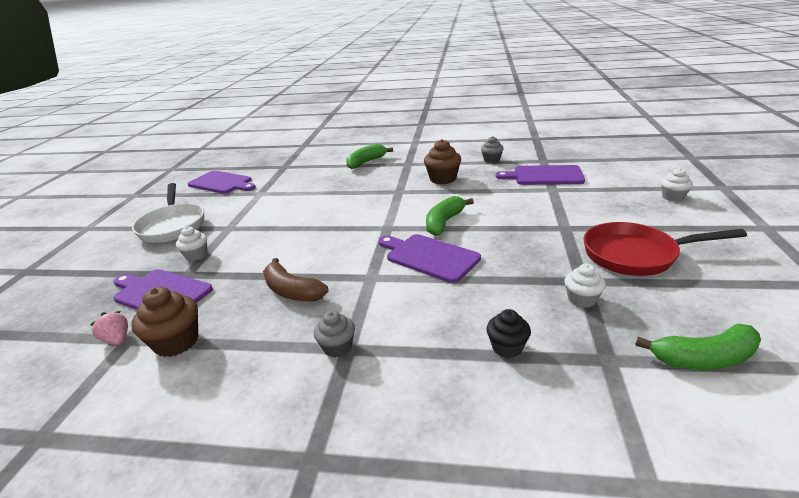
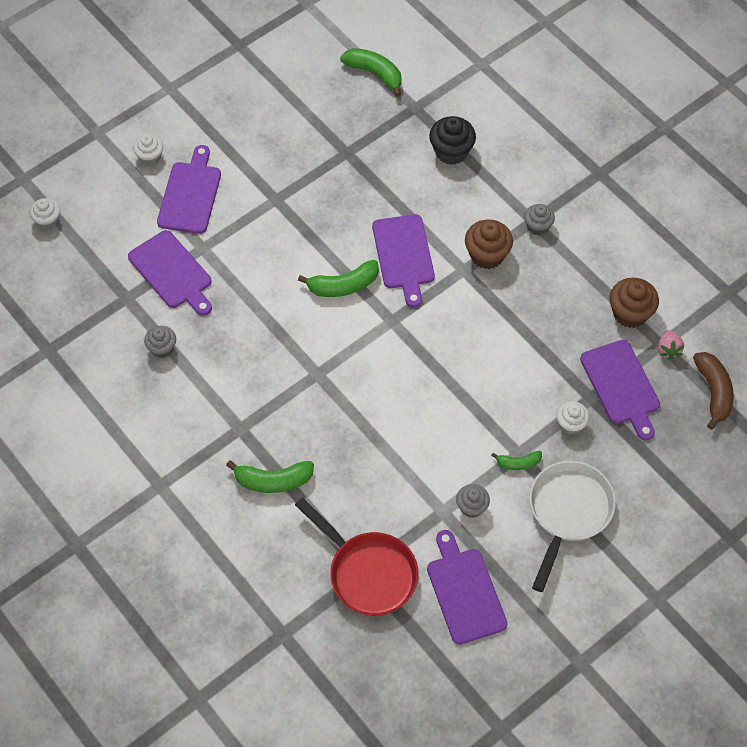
camera: 140 degrees left, 30 degrees up
brown banana [263,258,328,302] -> brown banana moved to [693,352,734,430]
brown cupcake [424,139,461,184] -> brown cupcake moved to [465,219,513,269]
black cupcake [487,309,531,358] -> black cupcake [429,116,476,165], size x1.56
white cupcake [565,264,606,308] -> white cupcake moved to [30,198,60,230]
red pan [584,222,747,276] -> red pan moved to [295,498,418,616]
none -> purple cutting board [157,145,221,234]
none -> grey cupcake [456,484,490,518]
none -> green banana [491,451,542,470]

